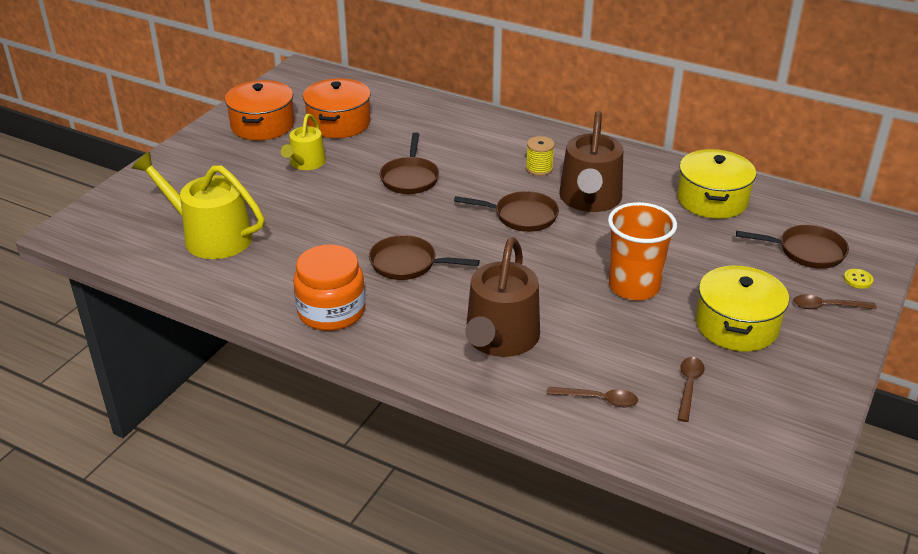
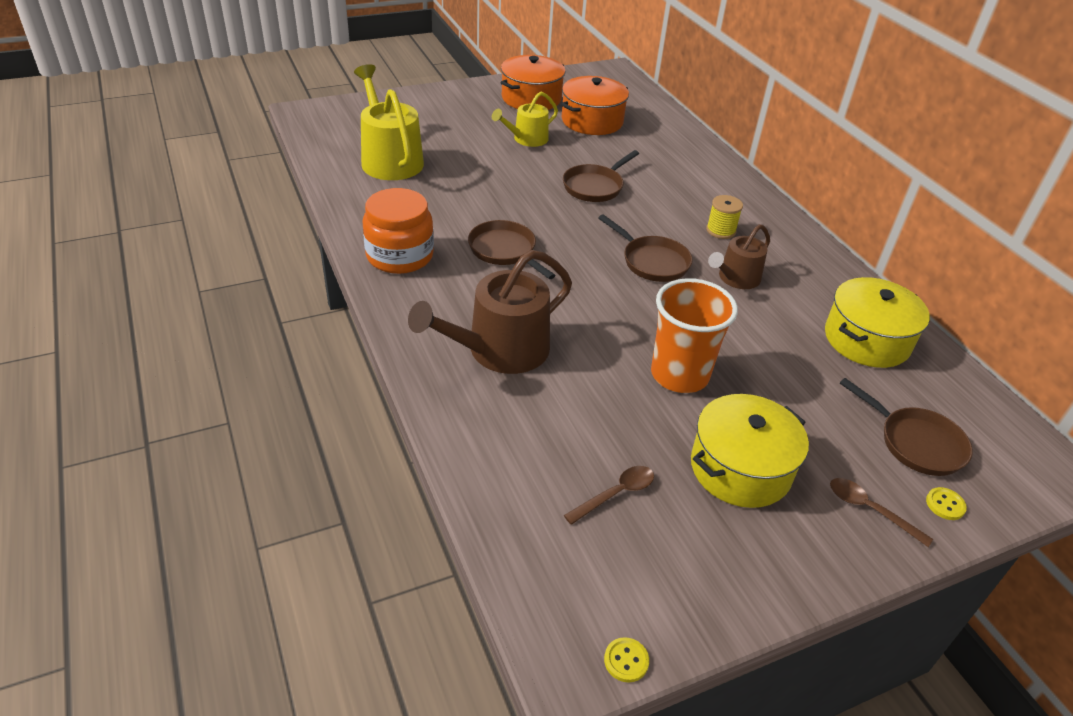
camera: 35 degrees right, 5 degrees up
brown spoon [547,387,638,408] -> none
brown watering can [559,111,623,212] -> brown watering can [708,224,770,289], size x0.59
none -> yellow button [604,637,649,683]

